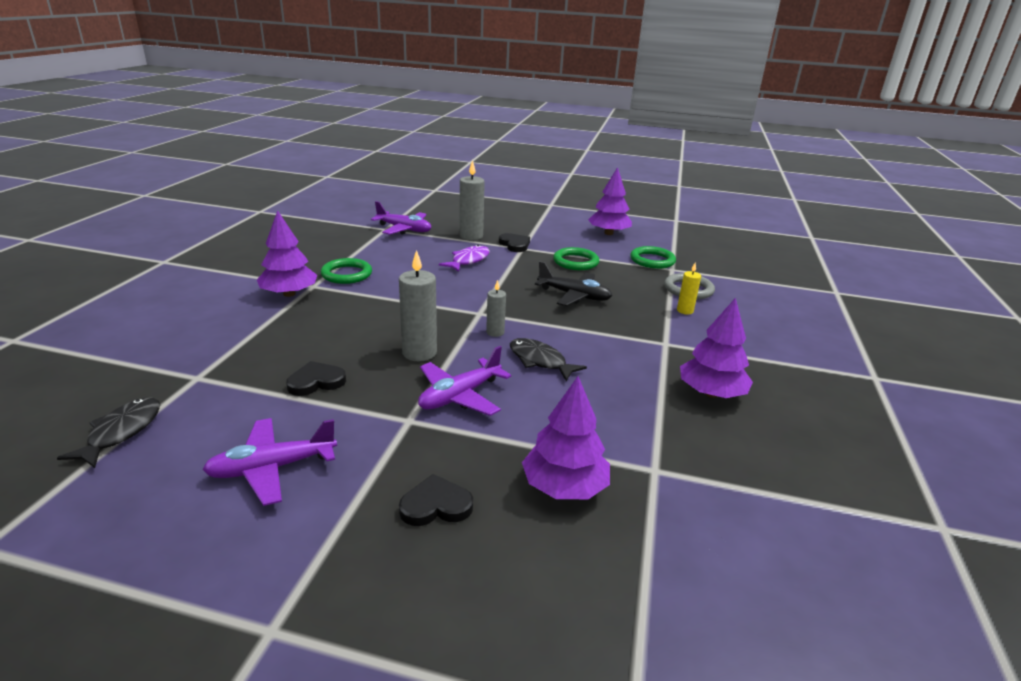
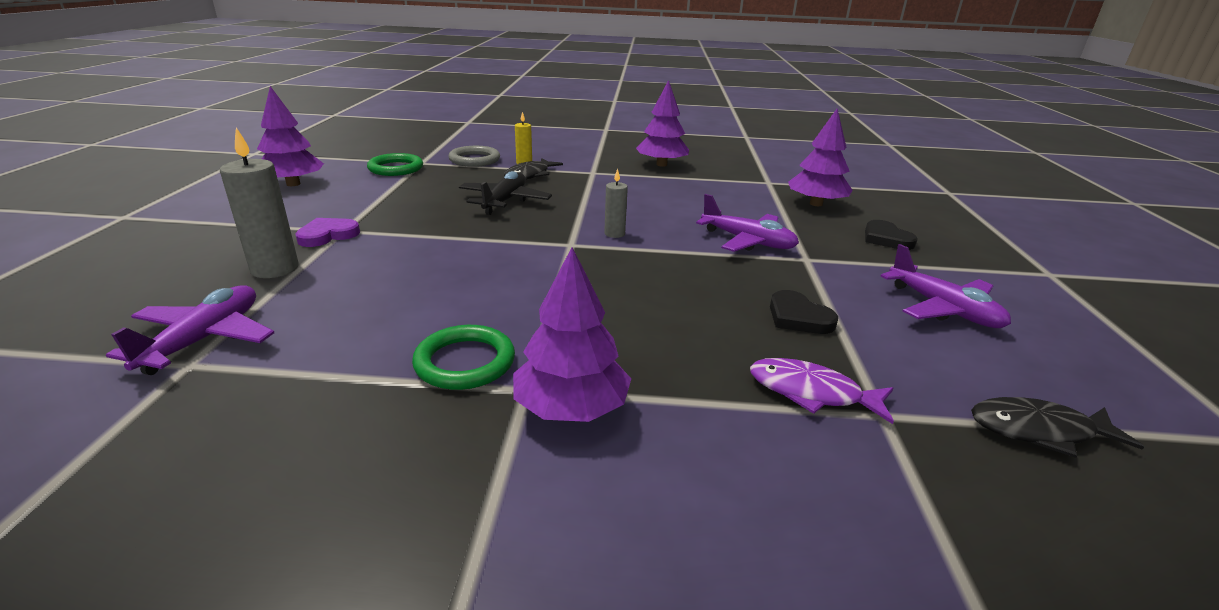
camera: 100 degrees left, 0 degrees up
grey candle [399,250,437,361] -> none
purple fish [439,245,490,272] -> purple fish moved to [750,358,894,424]
black heart [499,233,530,252] -> purple heart [295,218,360,247]
black fish [510,338,587,381] -> black fish moved to [504,158,563,180]
green ring [553,247,599,270] -> none

